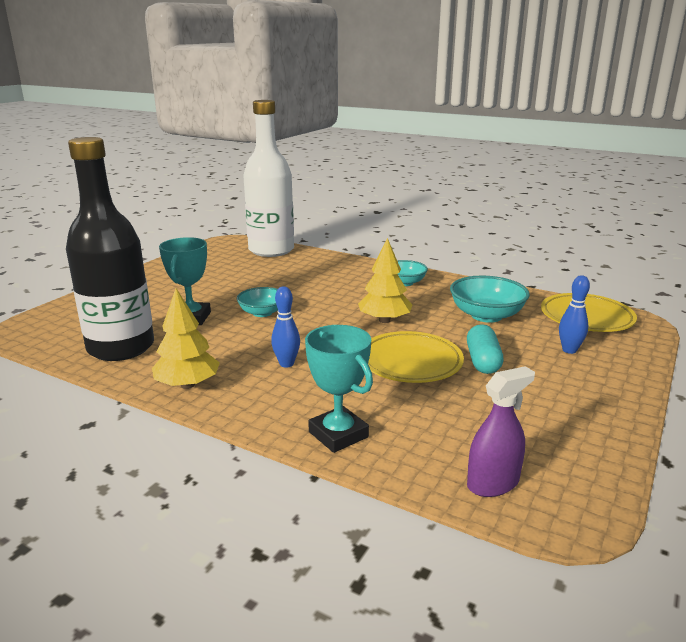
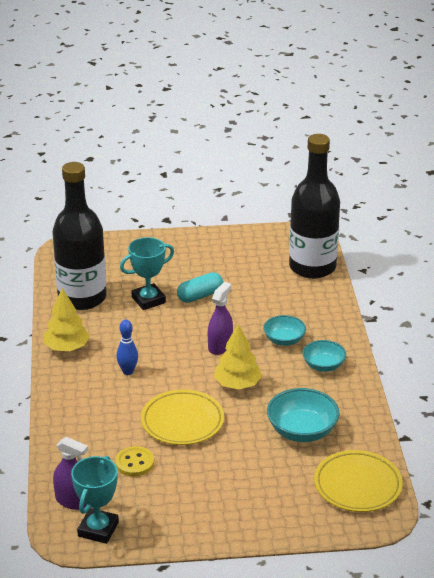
camera: 55 degrees right, 10 degrees up
turquoise bowl [237,287,278,317] -> turquoise bowl moved to [263,315,306,346]
white bottle [243,100,294,257] -> black bottle [289,134,340,279]
turquoise trophy [305,325,373,453] -> turquoise trophy moved to [71,456,119,544]
turquoise capsule [467,324,504,374] -> turquoise capsule moved to [177,272,223,303]
blue bowling pin [559,275,590,354] -> none
none -> yellow button [115,446,154,477]
none -> purple spray bottle [208,282,233,355]

